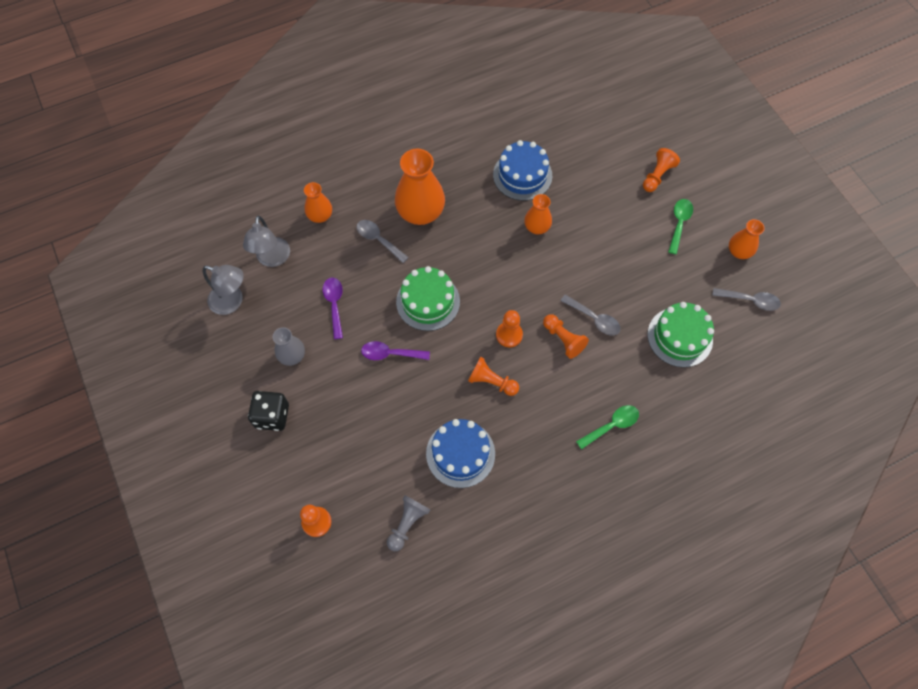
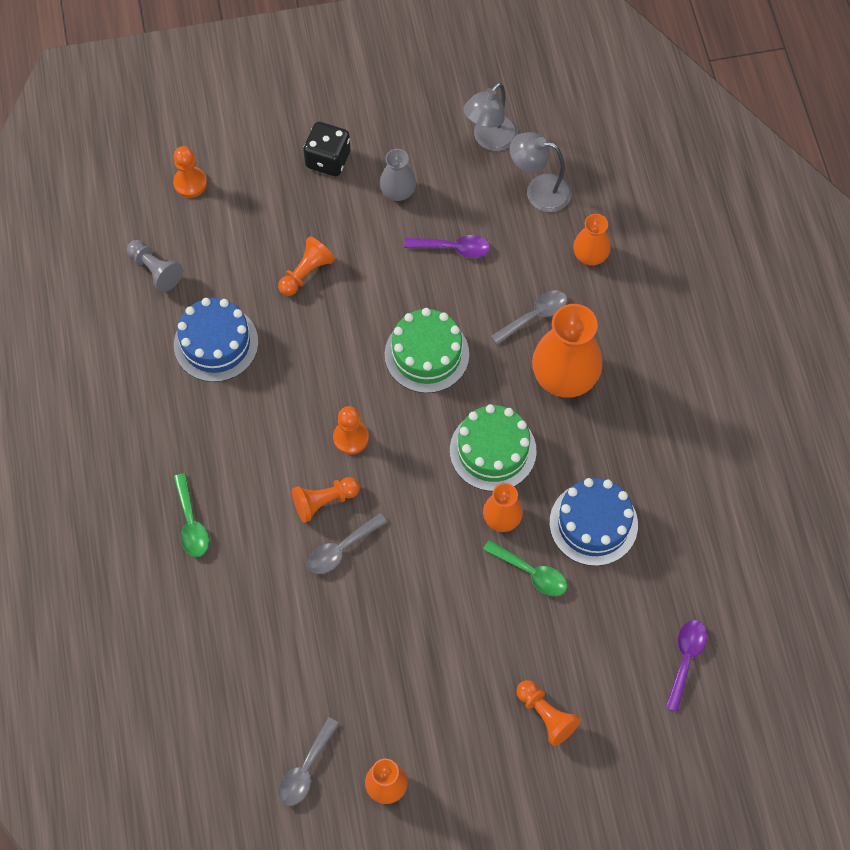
camera: 105 degrees right, 0 degrees up
purple spoon [361,341,430,360] -> purple spoon moved to [665,620,707,712]
orange pawn [468,357,519,396] -> orange pawn moved to [278,236,335,296]
green cake [648,302,714,368] -> green cake moved to [450,404,537,491]
green spoon [668,199,693,254] -> green spoon moved to [483,540,567,596]

